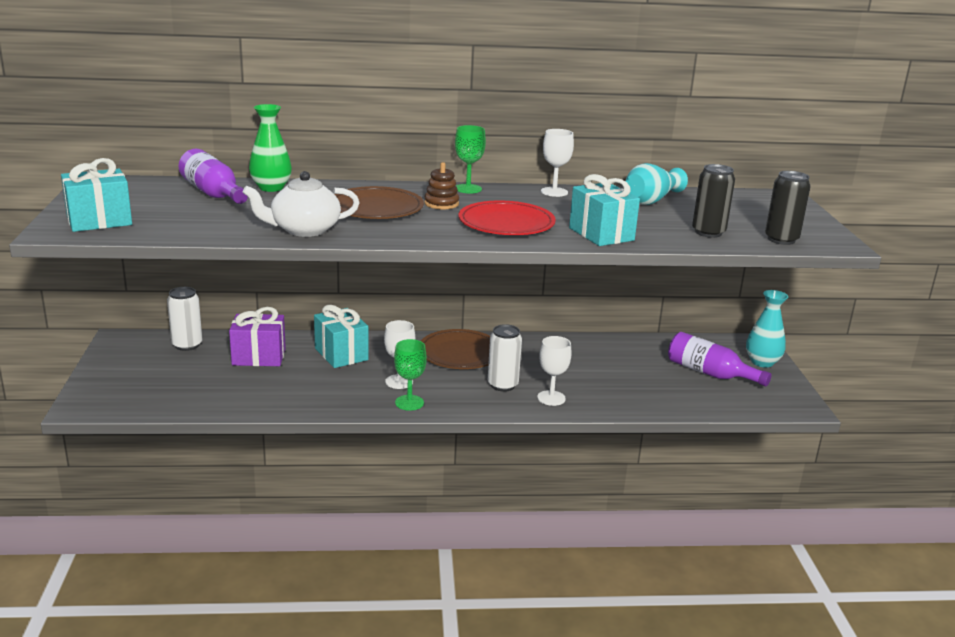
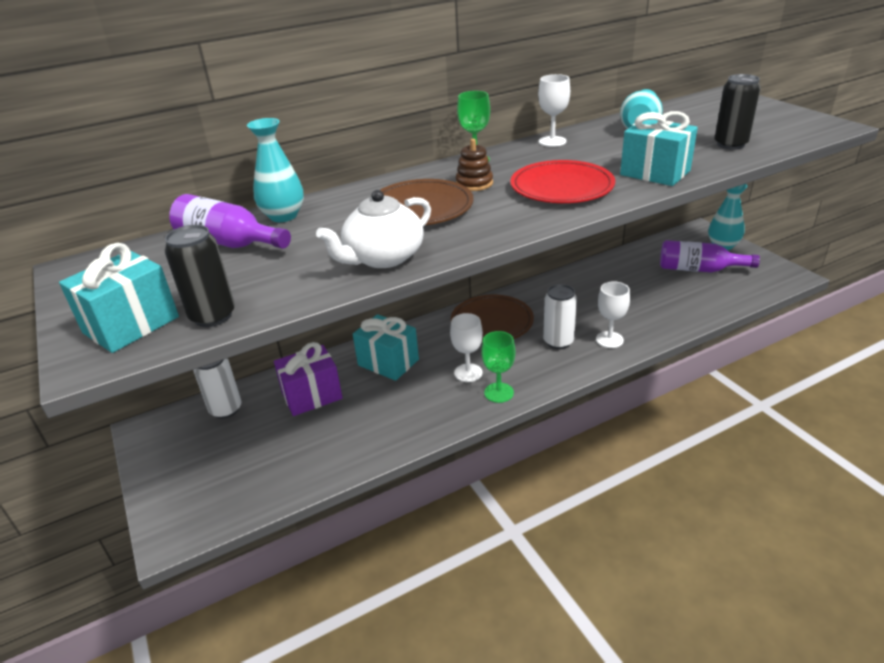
camera: 20 degrees left, 10 degrees up
green vase [249,104,292,192] -> turquoise vase [247,118,304,222]
black can [765,171,811,245] -> black can moved to [165,225,235,327]

